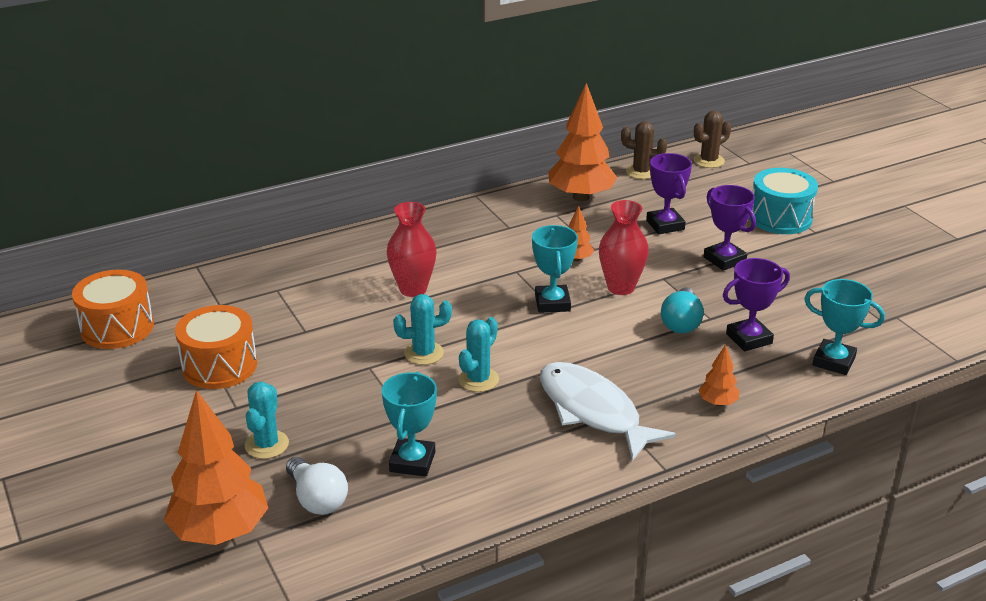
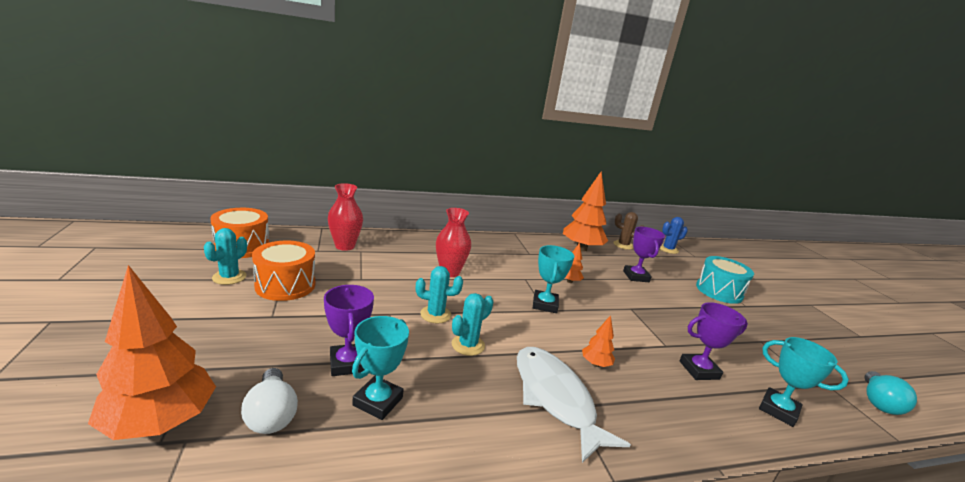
camera: 10 degrees right, 10 degrees down
turquoise cactus [245,382,289,459] -> turquoise cactus moved to [204,228,247,285]
red vase [599,200,649,295] -> red vase moved to [328,183,363,251]
turquoise light bulb [661,287,704,333] -> turquoise light bulb moved to [864,371,917,415]
brown cactus [693,111,731,168] -> blue cactus [660,217,688,254]
orange tree [699,344,739,406] -> orange tree moved to [582,315,615,367]
purple trophy [703,185,756,271] -> purple trophy moved to [324,285,374,376]

